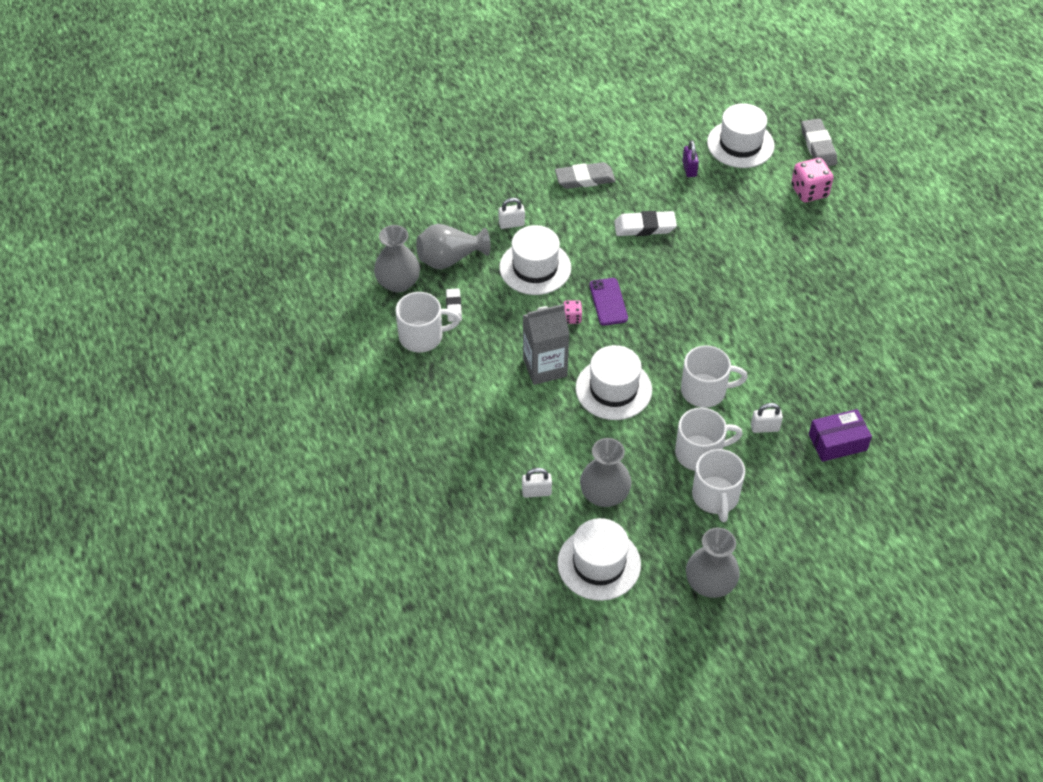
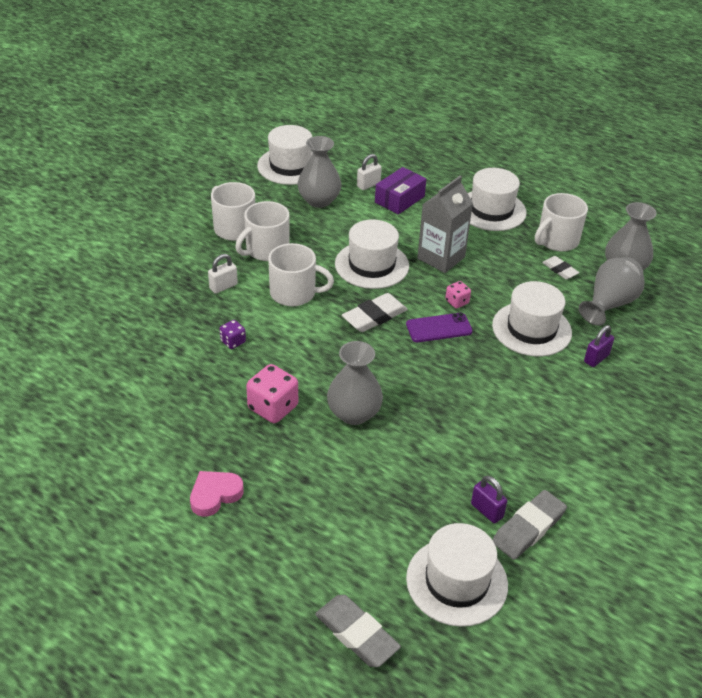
camera: 145 degrees right, 10 degrees down
white padlock [499,198,525,229] -> purple padlock [584,325,614,367]
grey eraser [555,162,615,189] -> grey eraser moved to [492,490,567,560]
purple phone [589,278,628,326] -> purple phone turned 60 degrees counterclockwise [406,313,473,342]
white eraser [614,211,677,236] -> white eraser moved to [342,293,408,332]
white mug [681,345,748,408] -> white mug turned 135 degrees counterclockwise [268,243,334,306]
grey vase [686,528,740,598] -> grey vase moved to [327,341,383,425]
pink dice [791,158,833,202] -> pink dice moved to [246,364,298,423]
purple box [809,409,872,462] -> purple box moved to [375,167,426,215]
none -> pink heart [190,471,244,517]
none -> purple dice [219,320,246,349]
none -> white hat [468,168,527,231]

